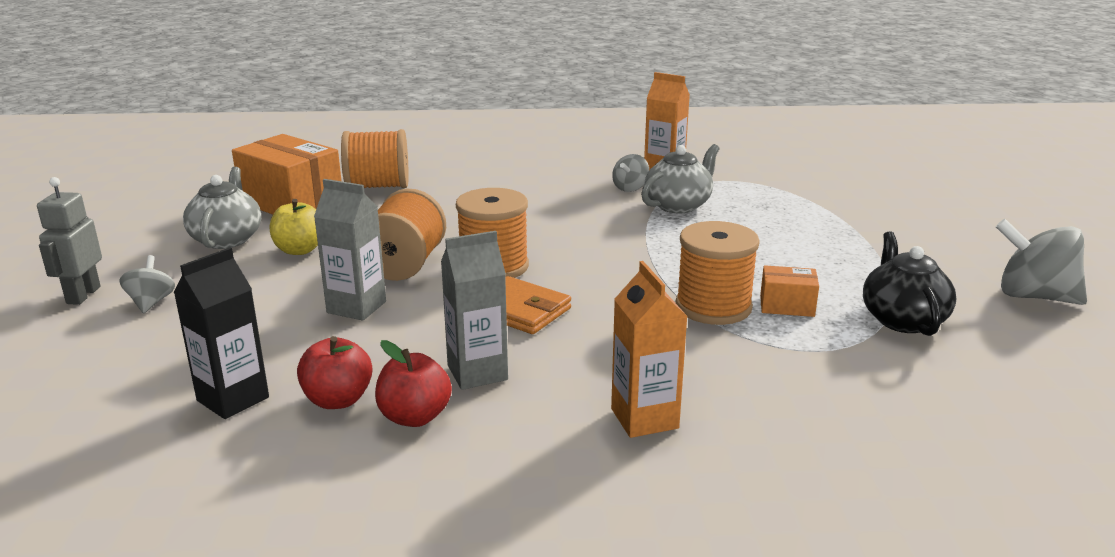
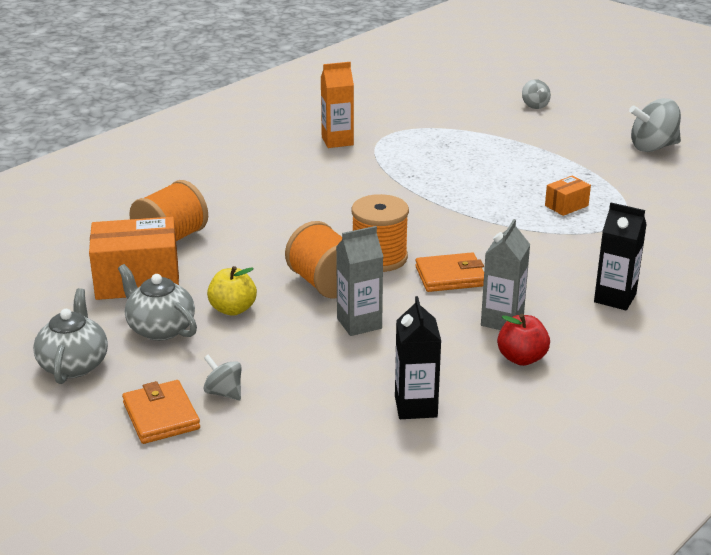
camera: 45 degrees left, 5 degrees up
grey robot [37,177,102,305] -> orange wallet [122,380,200,444]
red apple [297,336,372,409] -> none
orange carton [611,261,688,438] -> black carton [594,203,647,310]
grey spinning top [612,154,649,192] -> grey spinning top moved to [522,79,551,109]
grey teapot [641,144,720,213] -> grey teapot moved to [33,288,108,384]
orange spool [676,221,760,325] -> none
black teapot [863,232,956,336] -> none

